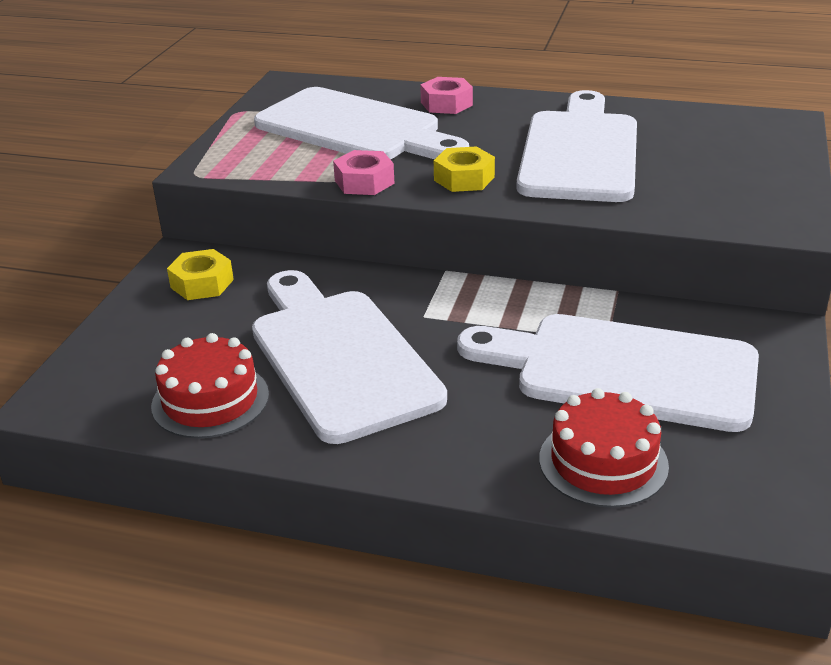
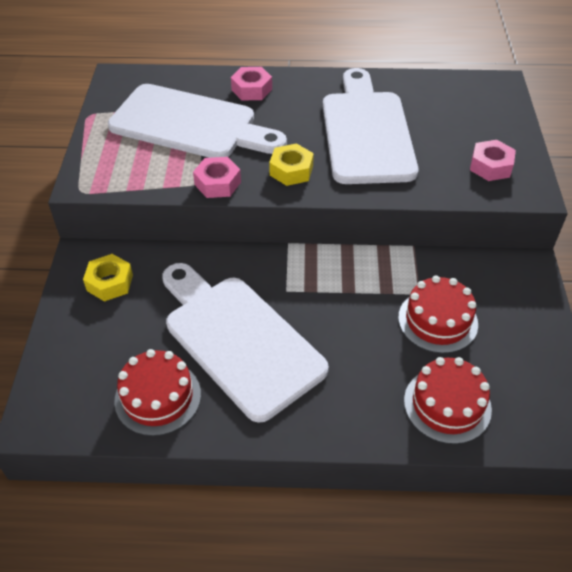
camera: 15 degrees left, 15 degrees up
white cutting board [457,314,759,432] -> red cake [398,276,478,353]
none -> pink nut [470,140,516,181]

